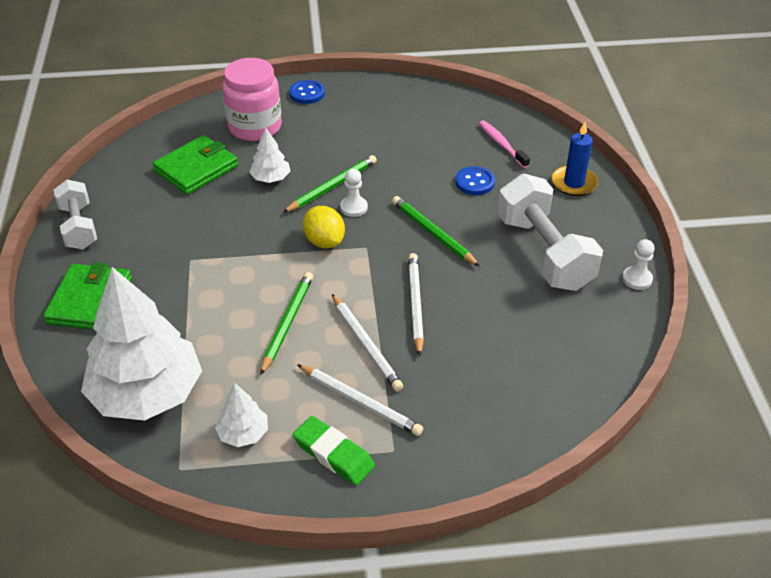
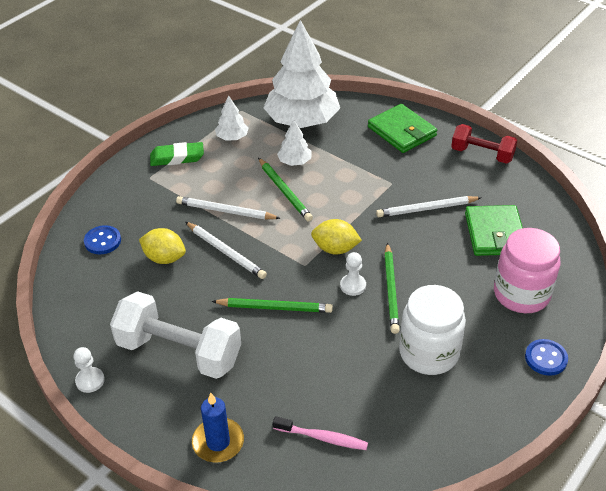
camera: 135 degrees right, 0 degrees up
white dumbbell [54,180,97,249] -> red dumbbell [451,124,517,164]
white tree [249,128,291,183] -> white tree moved to [277,120,312,166]
white pencil [297,364,423,436] -> white pencil moved to [376,196,482,217]
blue button [455,166,495,195] -> blue button moved to [84,225,121,255]
none -> yellow lemon [139,228,186,264]
none -> white jar [399,285,466,375]

